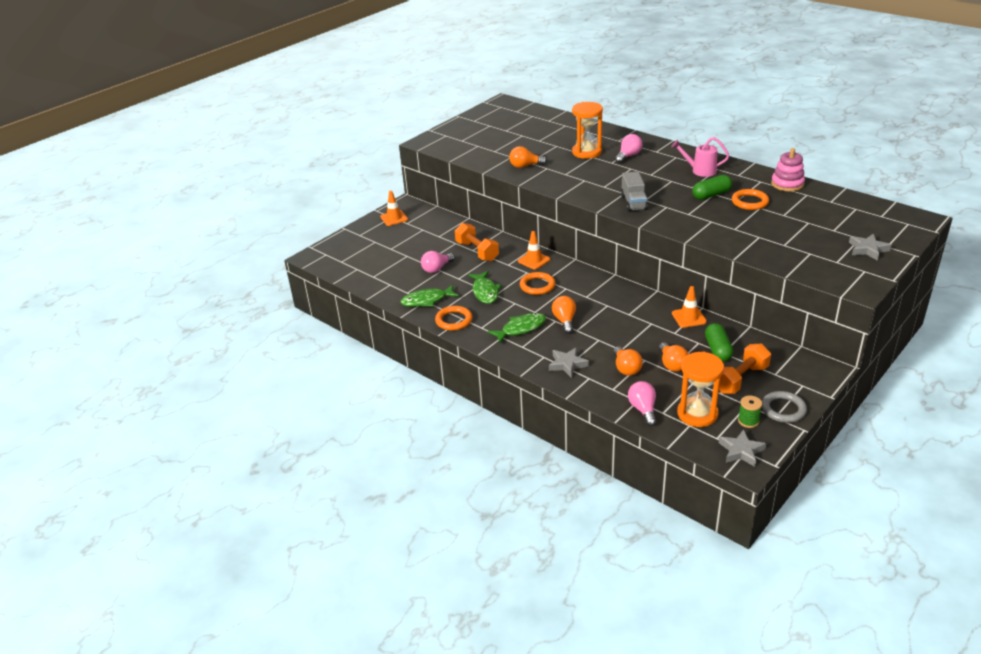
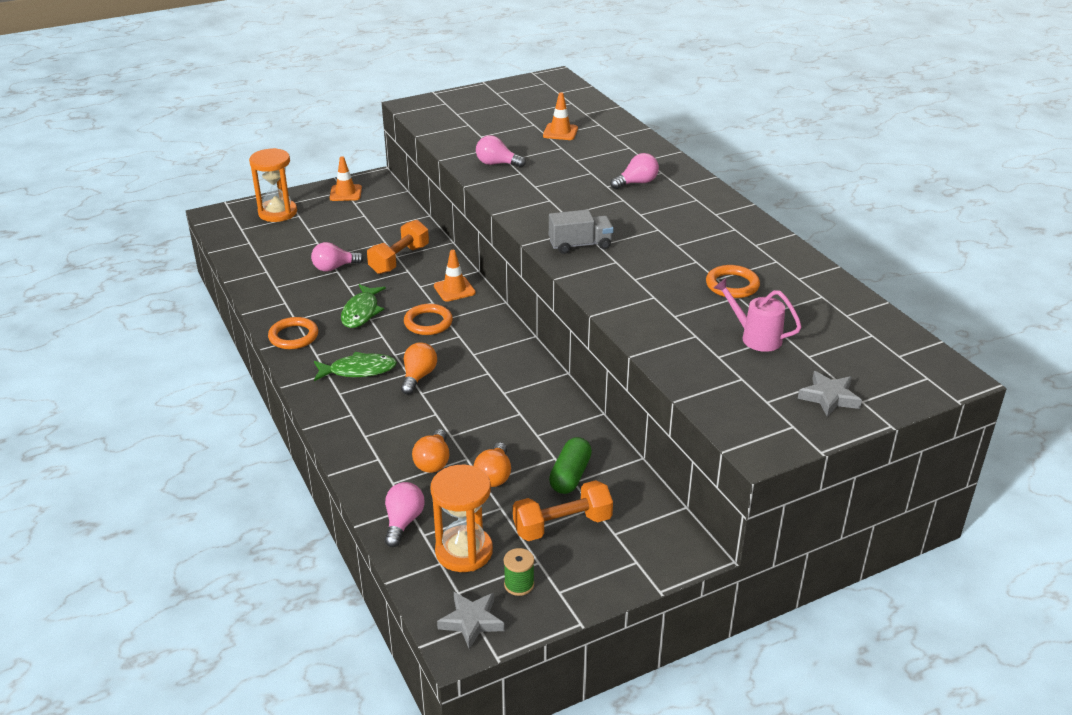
camera: 20 degrees right, 0 degrees up
green fish [400,284,459,307] -> none
orange dumbbell [455,223,499,261] -> orange dumbbell turned 45 degrees clockwise [367,220,429,274]
orange light bulb [509,146,547,168] -> pink light bulb [476,135,526,168]
grey star [549,347,589,378] -> none
orange hourglass [572,102,603,159] -> orange hourglass moved to [249,148,297,222]
grey truck [621,171,648,212] -> grey truck turned 120 degrees counterclockwise [549,209,614,254]
pink watering can [671,137,729,177] -> pink watering can moved to [714,278,802,352]
orange traffic cone [672,286,707,328] -> orange traffic cone moved to [543,92,578,140]
green capsule [692,175,732,200] -> none
grey ring [762,391,807,423] -> none
pink stacking toy [771,148,805,191] -> none

